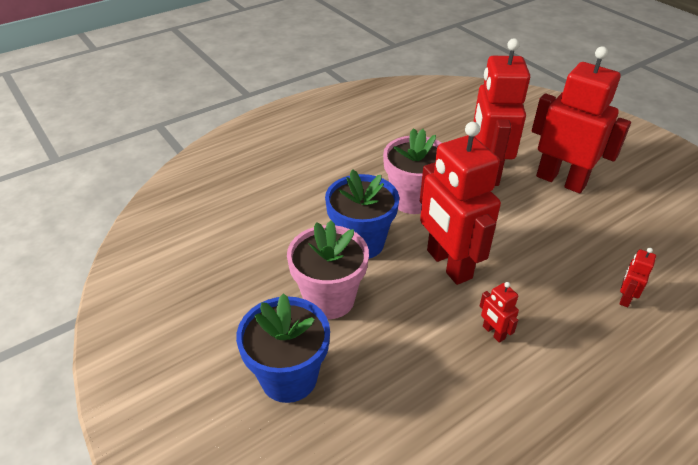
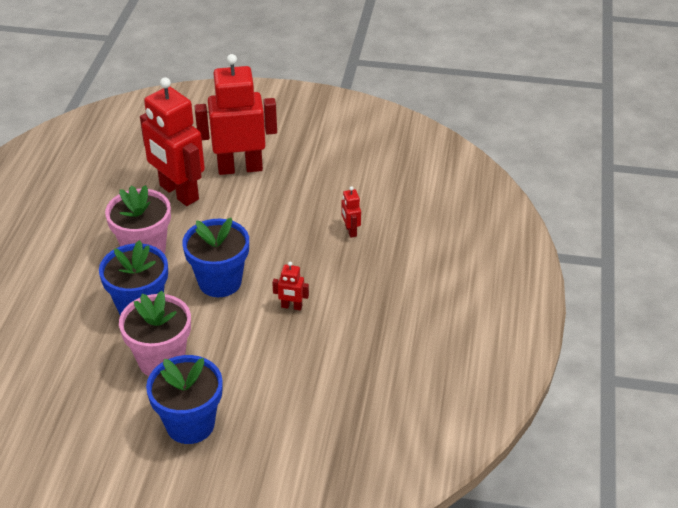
camera: 45 degrees left, 0 degrees up
red robot [420,122,501,285] -> blue flower pot [182,218,249,297]

